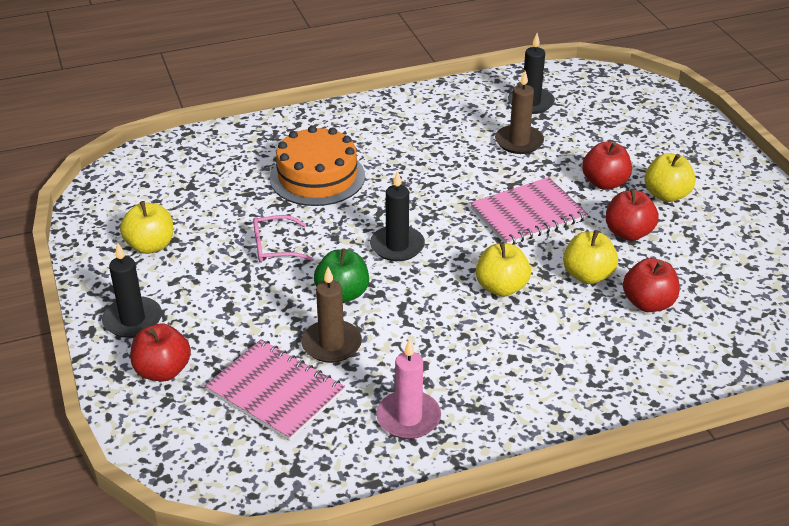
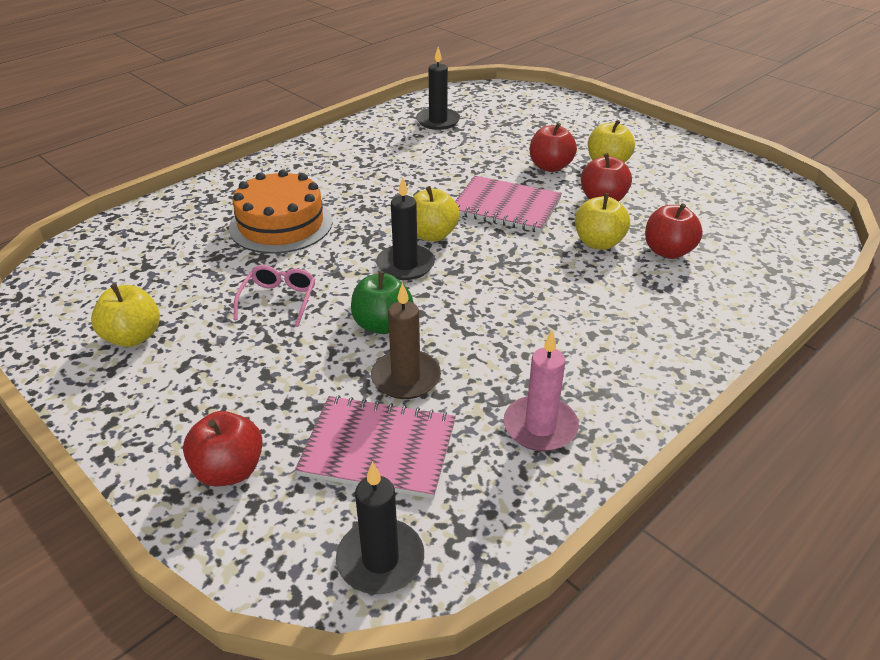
camera: 25 degrees left, 0 degrees up
black candle [102,243,162,338] -> black candle moved to [336,462,424,594]
pink glasses [253,215,313,263] -> pink glasses turned 135 degrees clockwise [234,265,316,327]
pink notebook [470,177,588,245] -> pink notebook turned 75 degrees clockwise [455,176,562,233]
yellow apple [476,242,531,297] -> yellow apple moved to [413,186,460,241]
brown candle [495,71,544,154] -> none

